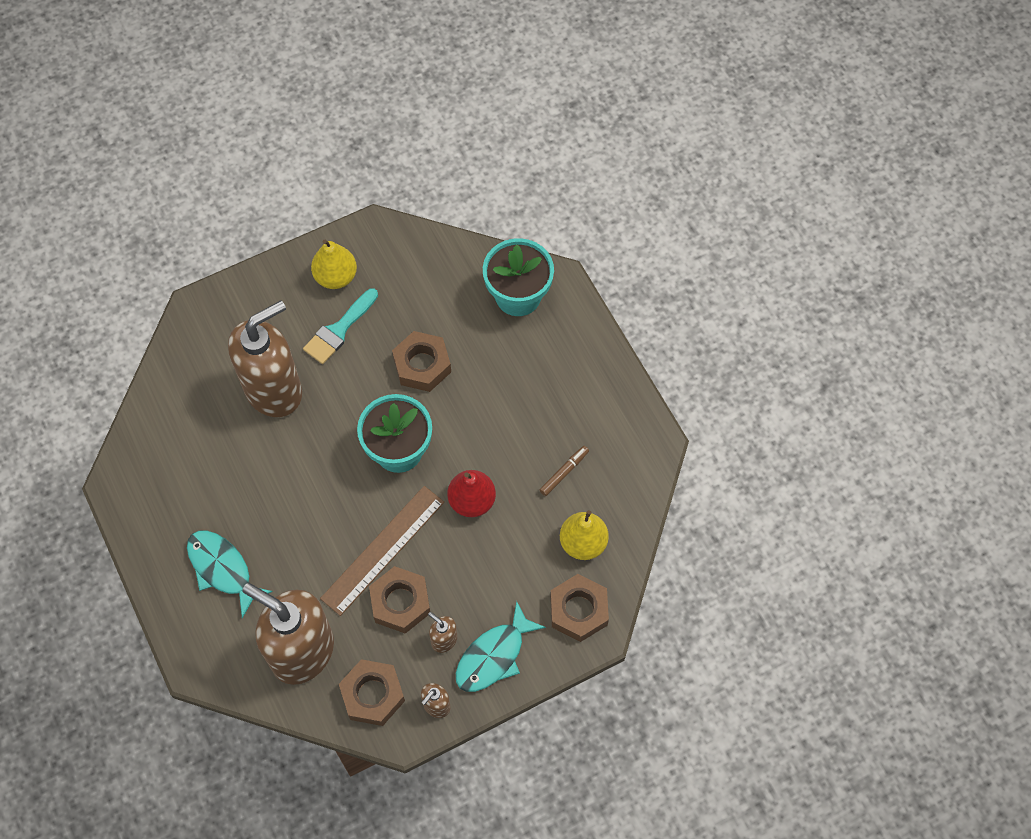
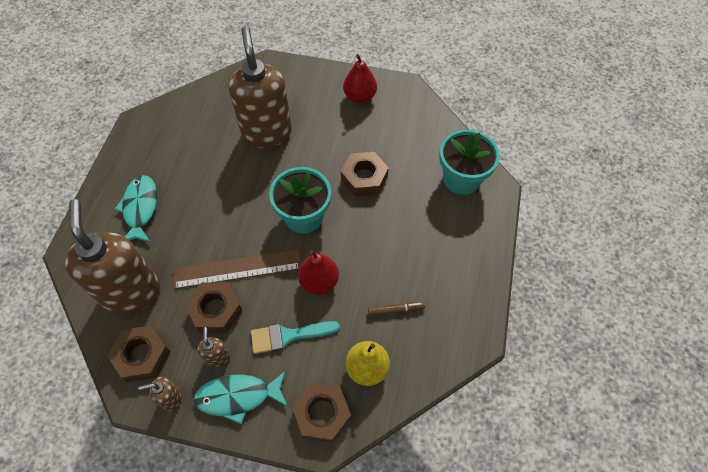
camera: 40 degrees right, 5 degrees down
brown soap dispenser [228,301,302,417] -> brown soap dispenser turned 105 degrees counterclockwise [229,27,292,148]
turquoise brush [303,288,378,364] -> turquoise brush moved to [251,321,340,354]
yellow pear [311,240,357,289] -> red pear [343,54,377,103]

